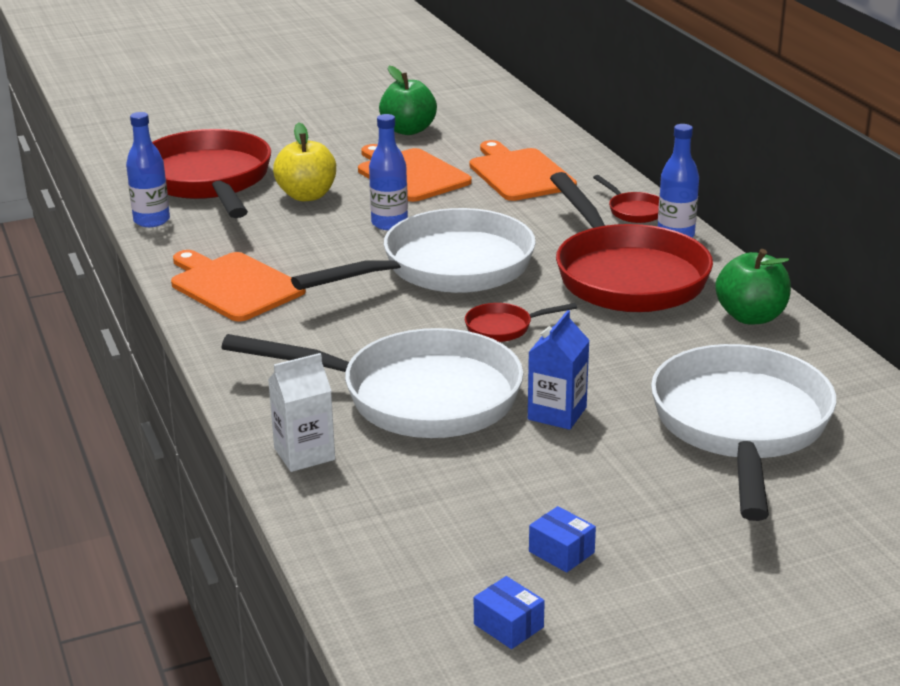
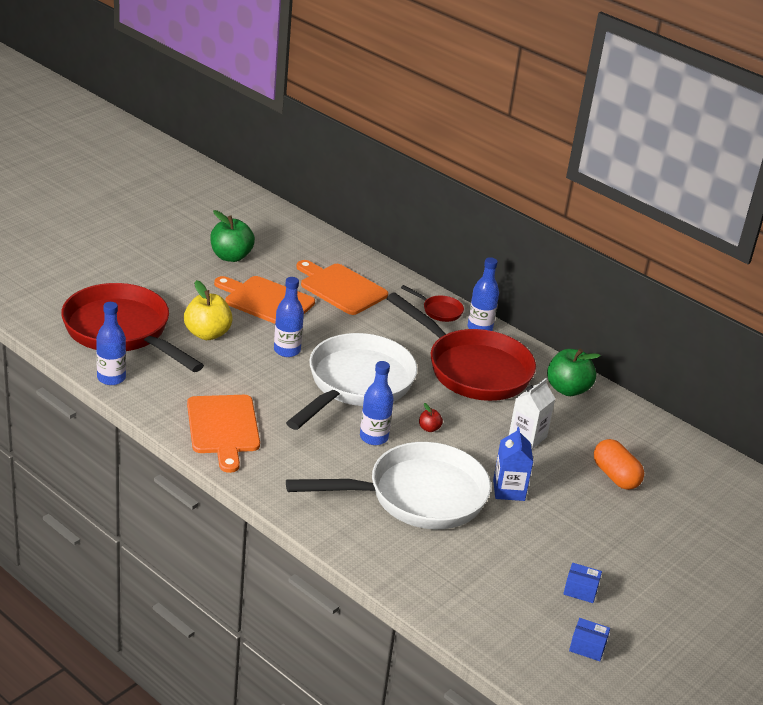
camera: 30 degrees left, 5 degrees up
orange cutting board [171,250,306,322] -> orange cutting board turned 120 degrees counterclockwise [187,395,260,473]
white carton [268,353,335,472] -> white carton moved to [509,378,555,449]
red pan [465,303,577,342] -> red apple [419,403,443,432]
white pan [651,344,836,521] -> orange capsule [594,439,644,490]
none -> blue bottle [360,361,394,445]

